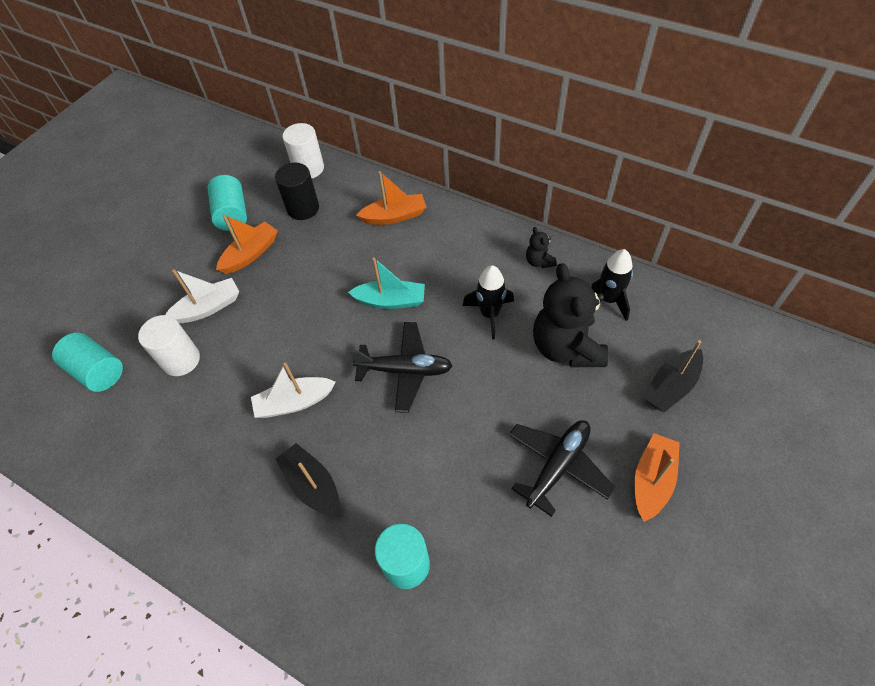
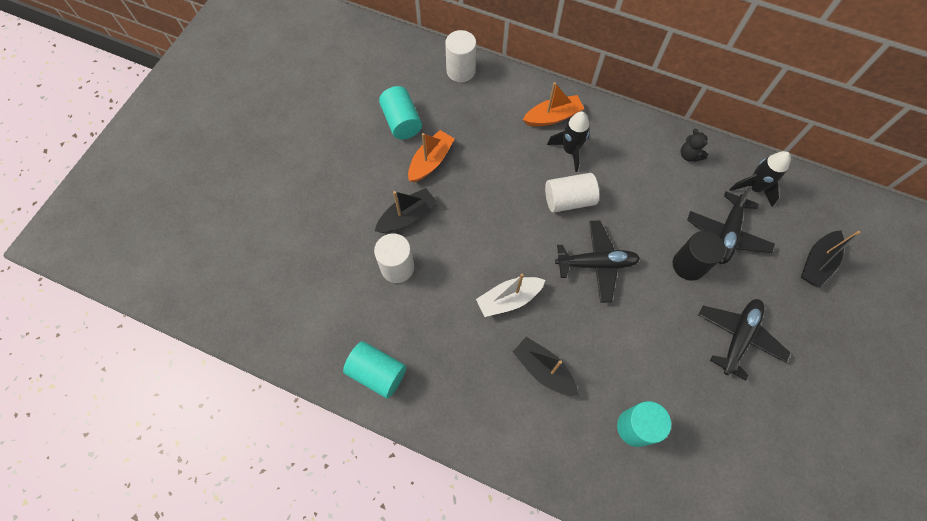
camera: 10 degrees left, 10 degrees up
turquoise cylinder [52,333,123,392] -> turquoise cylinder moved to [343,341,406,398]
white boat [165,269,239,323] -> black boat [375,188,437,233]
black cylinder [275,162,319,220] -> black cylinder moved to [673,231,725,281]
turquoise boat [348,257,425,309] -> white cylinder [545,173,599,213]
black rocket [463,265,514,340] -> black rocket moved to [547,111,590,172]
black teddy bear [533,263,609,367] -> black plane [687,186,775,264]
orange boat [634,433,680,522] -> none

